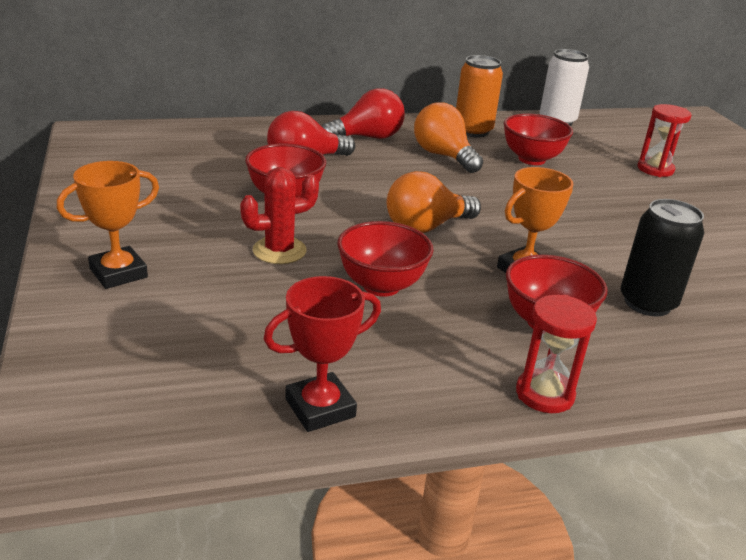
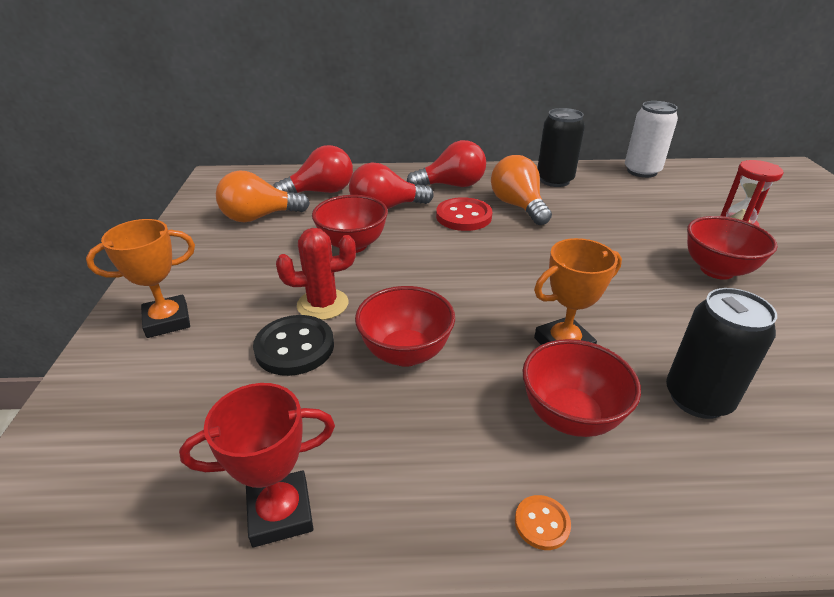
camera: 15 degrees right, 5 degrees up
orange light bulb [387,171,481,233] -> orange light bulb moved to [216,170,310,222]
orange can [456,55,503,137] -> black can [537,108,585,187]
red bowl [504,113,573,165] -> red bowl moved to [687,216,778,280]
red hourglass [516,295,597,413] -> orange button [515,495,571,550]
none -> black button [253,315,334,376]
none -> red light bulb [273,145,353,193]
none -> red button [436,197,492,231]

